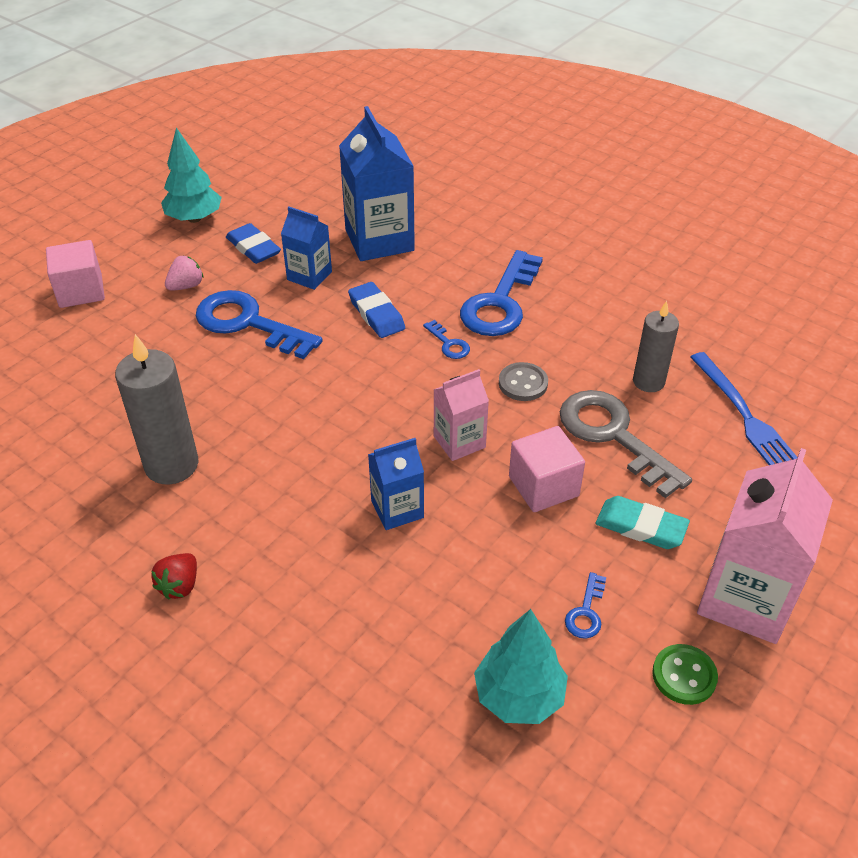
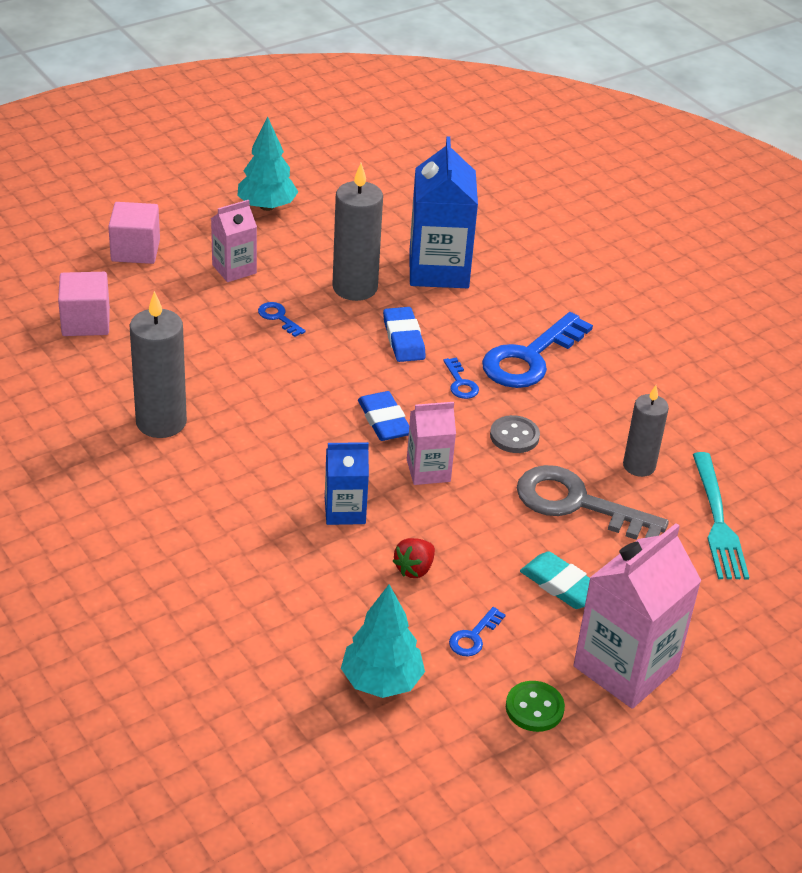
camera: 15 degrees right, 5 degrees down
red strawberry [151,553,197,599] -> red strawberry moved to [393,538,435,578]
pink strawberry [165,256,204,291] -> pink carton [211,200,257,282]
blue key [196,290,323,359] -> blue key [258,302,306,337], size x0.44
blue eraser [226,223,281,264] -> blue eraser moved to [358,391,409,441]
blue carton [281,207,332,290] -> grey candle [332,163,383,301]
pink cube [509,426,585,512] -> pink cube moved to [58,272,110,336]
grey key [560,390,692,498] -> grey key turned 45 degrees counterclockwise [517,465,669,540]
blue fork [690,352,797,465] -> turquoise fork [693,452,749,579]

